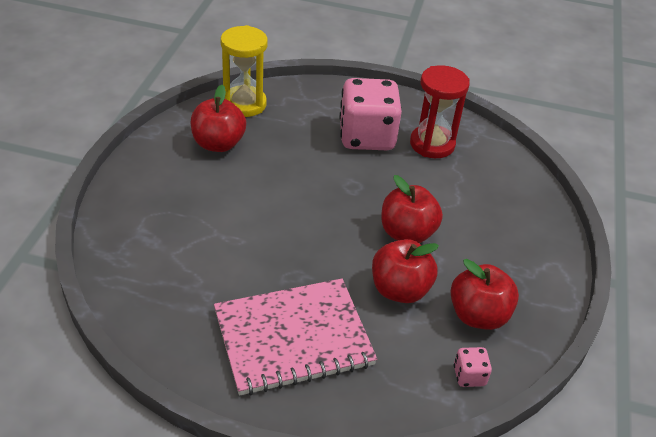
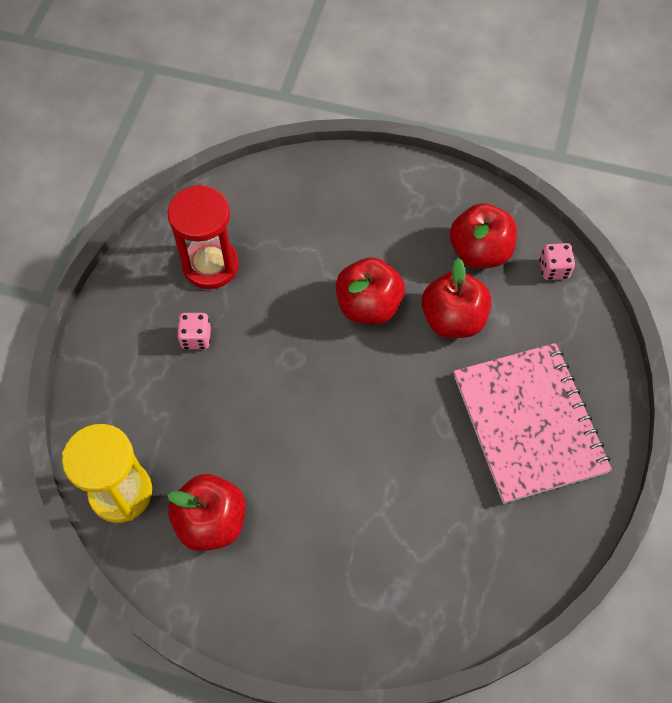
camera: 85 degrees left, 20 degrees up
pink dice [339,78,402,150] -> pink dice [177,313,211,349], size x0.42

